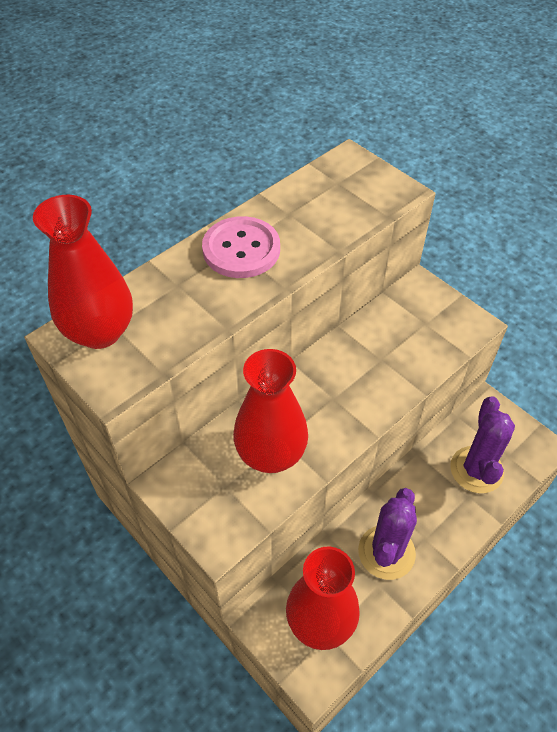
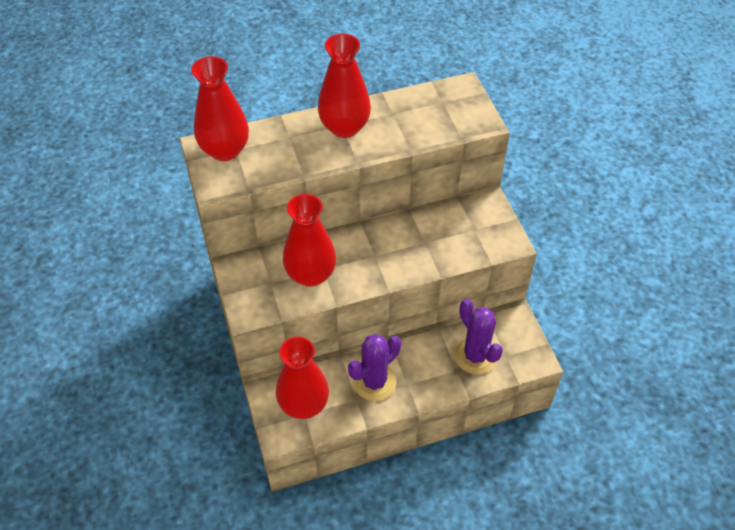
camera: 25 degrees right, 0 degrees up
pink button [202,216,280,278] -> red vase [318,34,371,138]
purple cactus [450,396,515,493] -> purple cactus turned 60 degrees counterclockwise [454,299,503,374]

